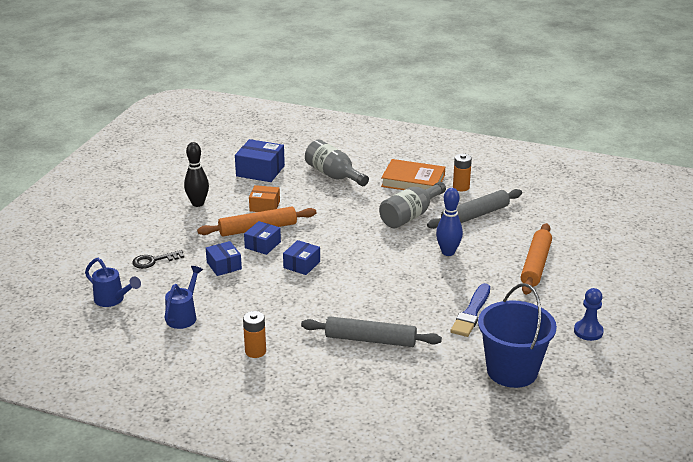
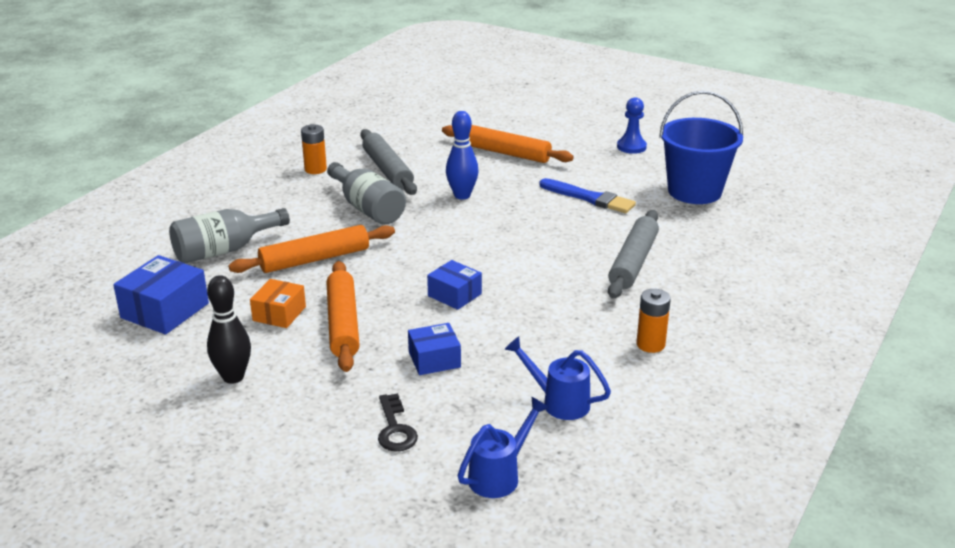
camera: 80 degrees left, 0 degrees up
blue box [244,221,281,255] -> none
orange book [381,159,445,190] -> none
none -> orange rolling pin [229,225,395,273]

